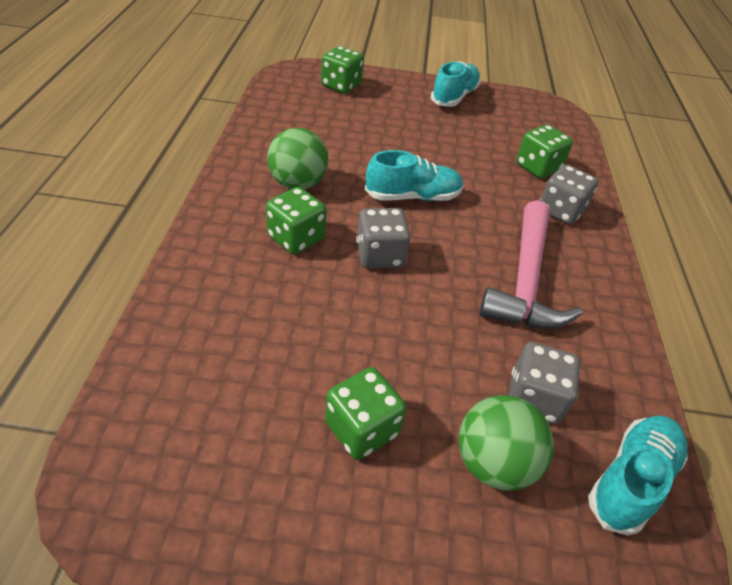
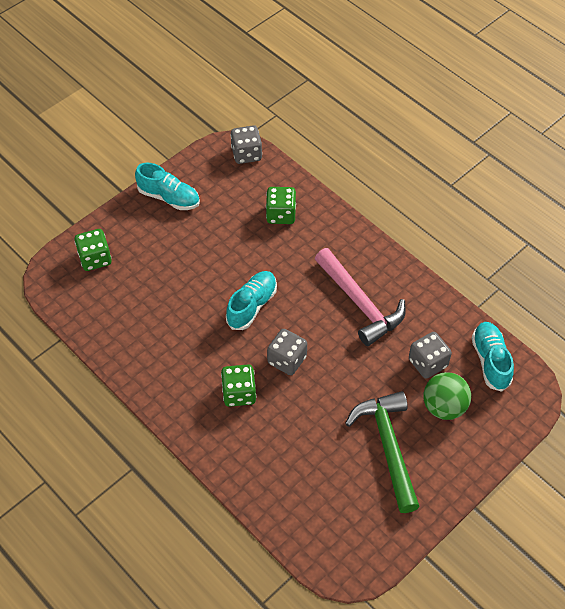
camera: 45 degrees left, 10 degrees up
green ball [267,128,328,190] -> none
green dice [325,367,406,460] -> green hammer [345,391,420,513]
turquoise shoe [431,61,481,107] -> turquoise shoe turned 135 degrees clockwise [135,163,200,210]
grey dice [540,165,599,225] -> grey dice moved to [230,125,262,164]

